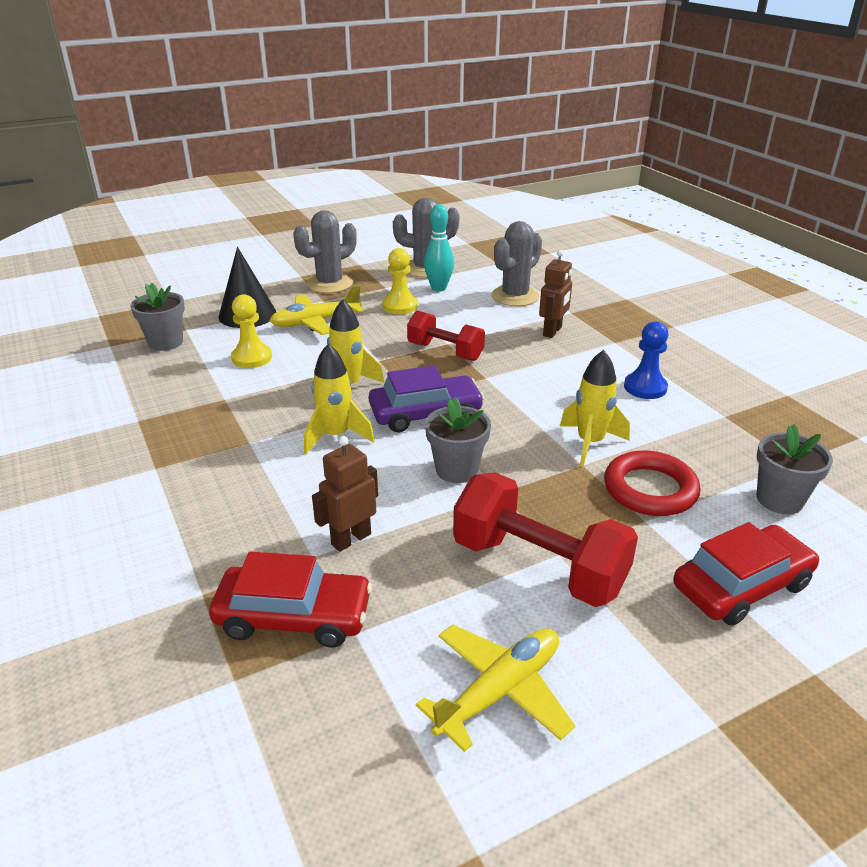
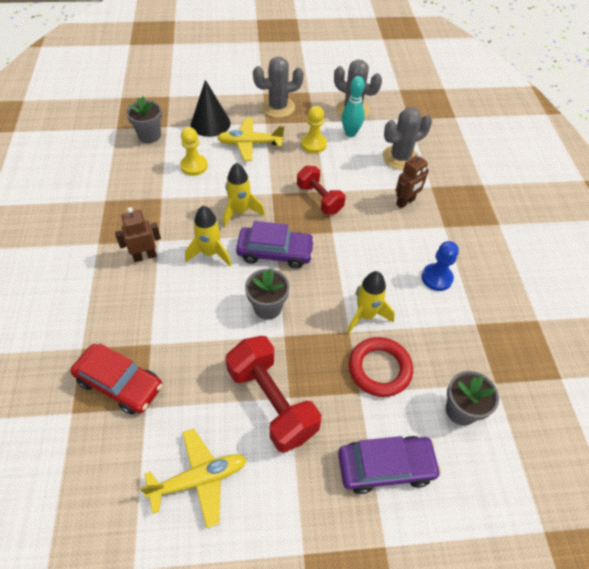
camera: 20 degrees right, 20 degrees up
brown robot [312,436,378,552] -> brown robot moved to [115,207,161,262]
red car [673,522,819,626] -> purple car [338,436,441,494]

